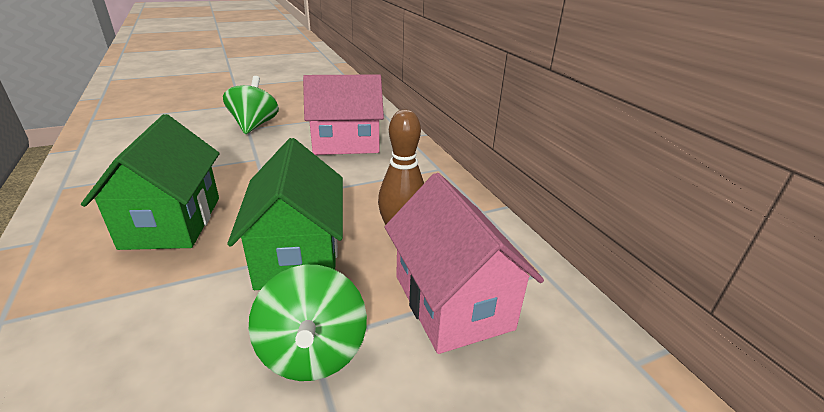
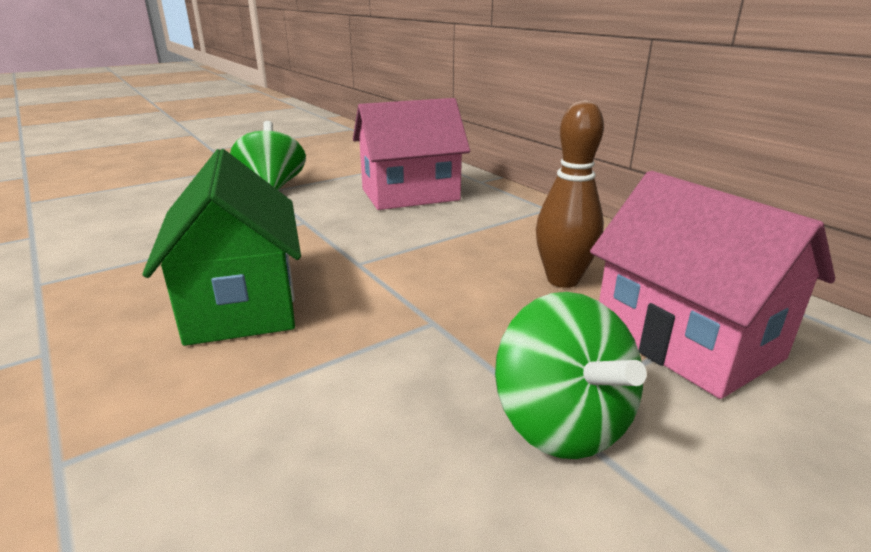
camera: 10 degrees left, 5 degrees down
green house [227,138,343,290] -> none

